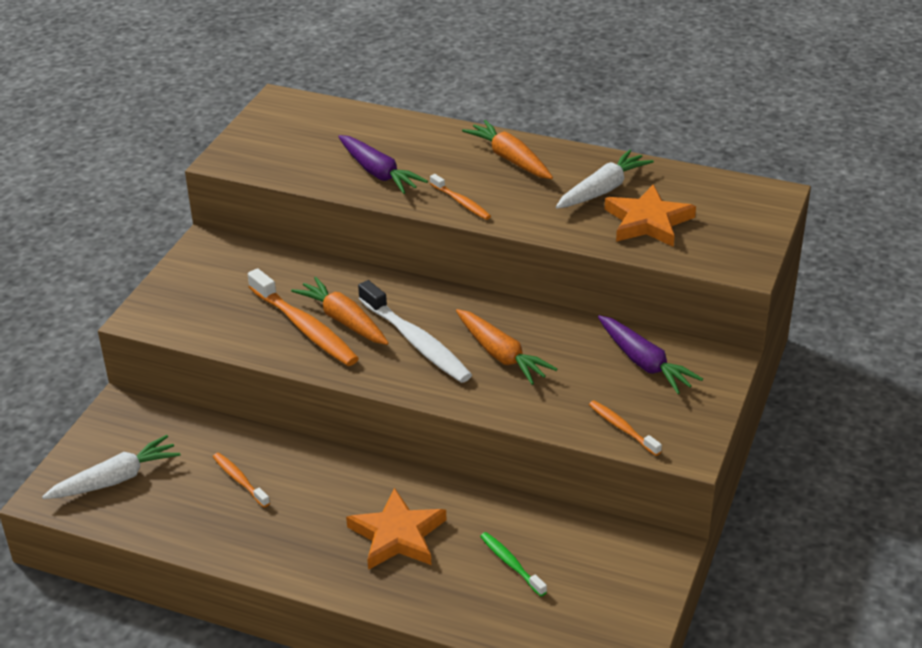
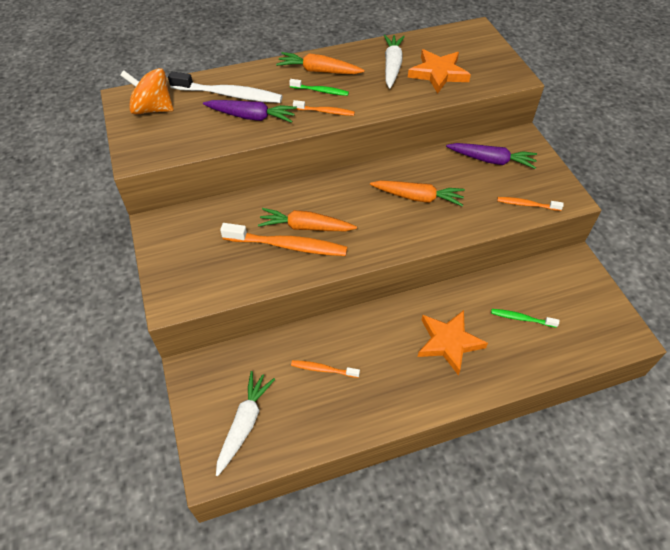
camera: 40 degrees left, 15 degrees up
white toothbrush [358,280,472,383] -> white toothbrush moved to [168,72,283,103]
none -> orange spinning top [120,68,174,115]
none -> green toothbrush [289,79,349,96]

